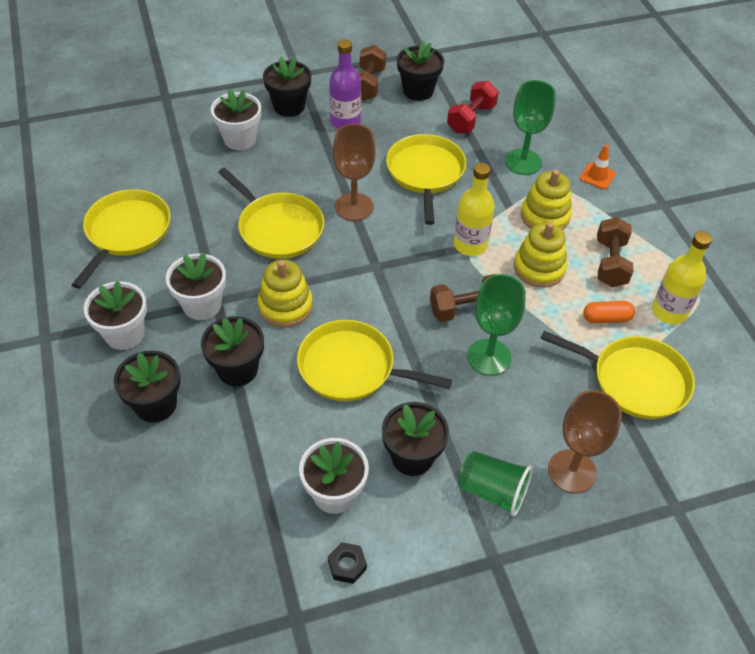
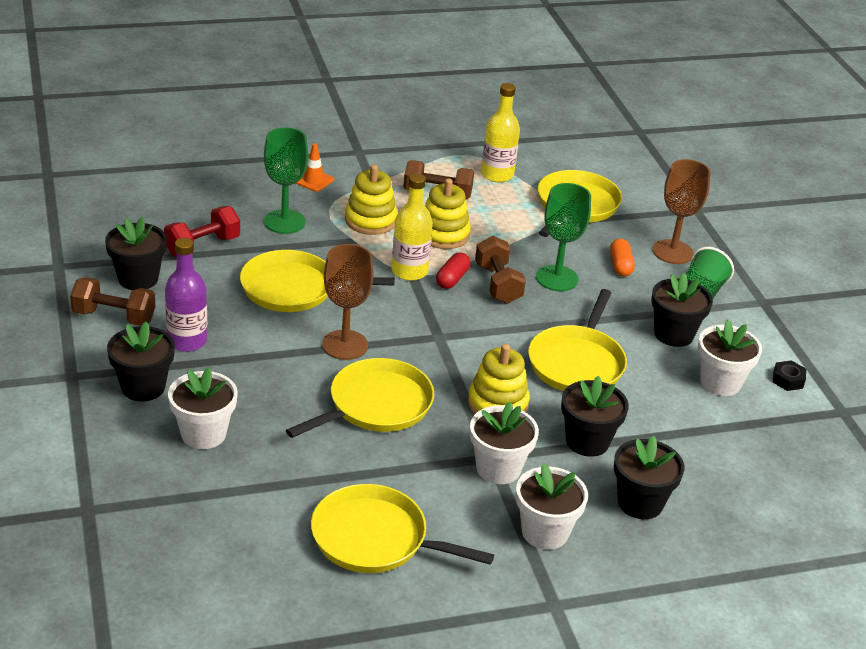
camera: 90 degrees left, 15 degrees down
red dumbbell [447,81,499,133] -> red dumbbell turned 75 degrees counterclockwise [164,206,240,257]
orange capsule [583,301,635,323] -> orange capsule moved to [610,239,635,277]
none -> red capsule [436,252,470,289]

